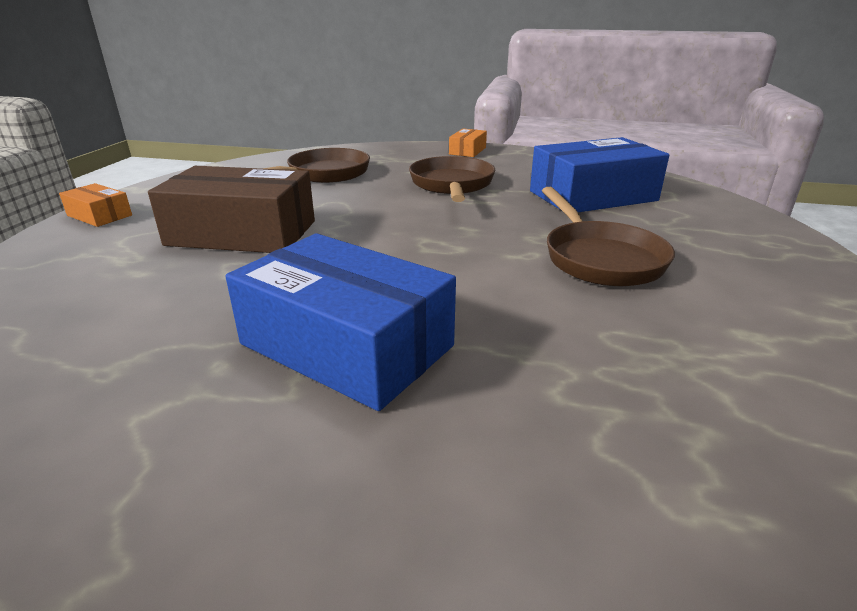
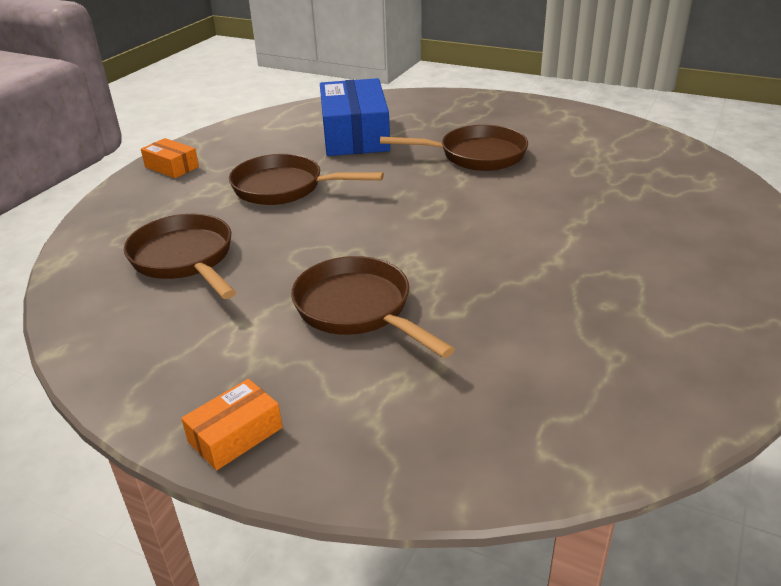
camera: 75 degrees left, 5 degrees up
brown box [148,166,315,253] -> brown pan [291,256,455,358]
blue box [226,233,456,411] -> none

